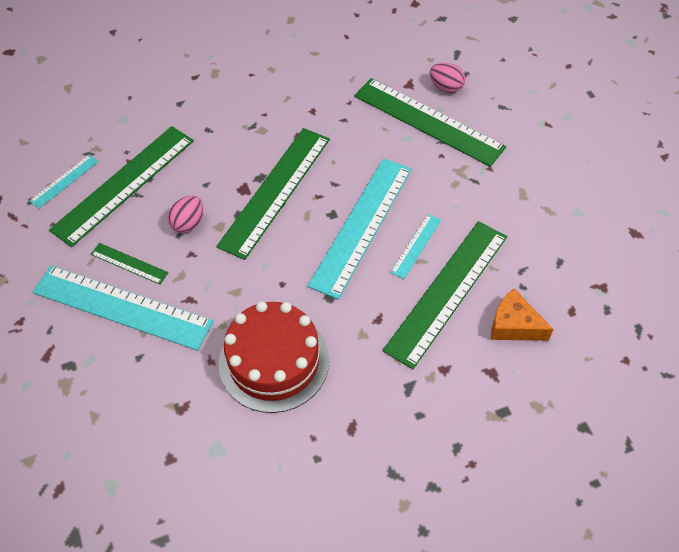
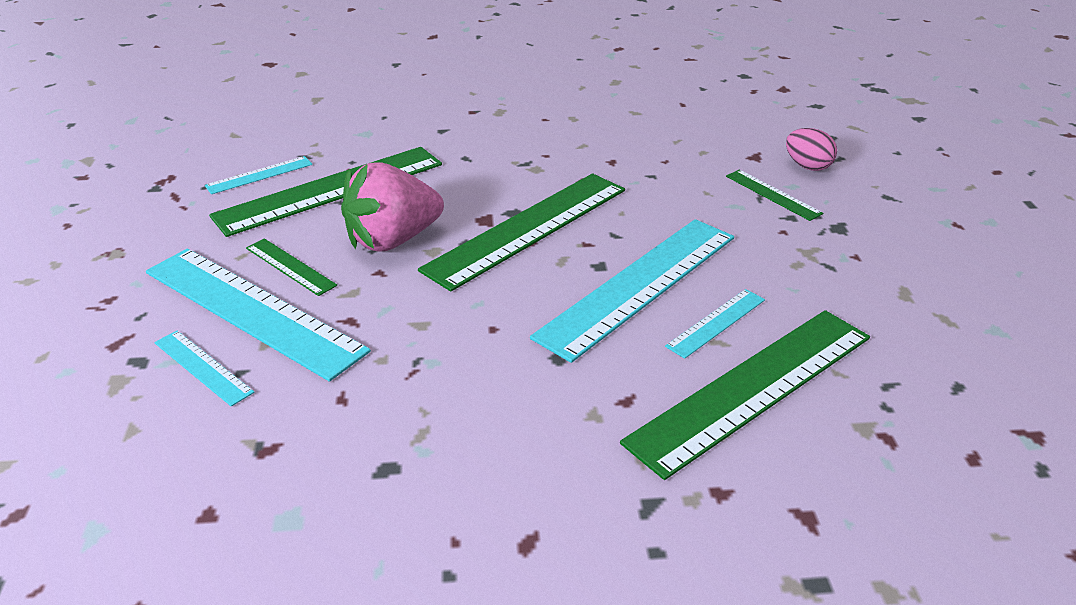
camera: 15 degrees right, 20 degrees down
pink egg [168,195,203,233] -> pink strawberry [341,162,444,252]
red cake [219,301,329,413] -> none
green ruler [354,78,506,167] -> green ruler [726,170,823,221], size x0.46
orange cheese [491,288,554,341] -> none
none -> turquoise ruler [154,331,254,407]

